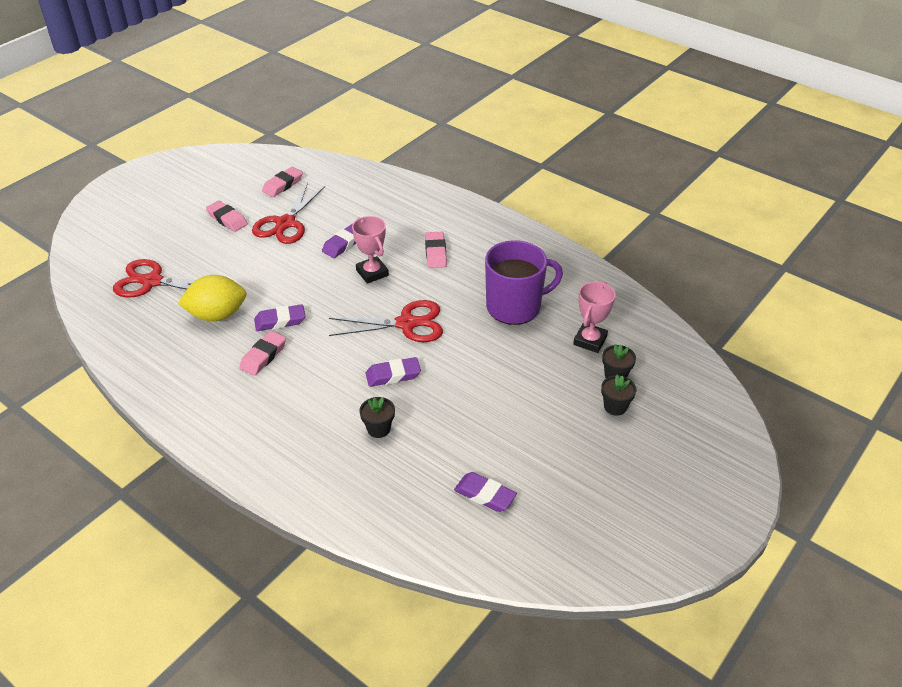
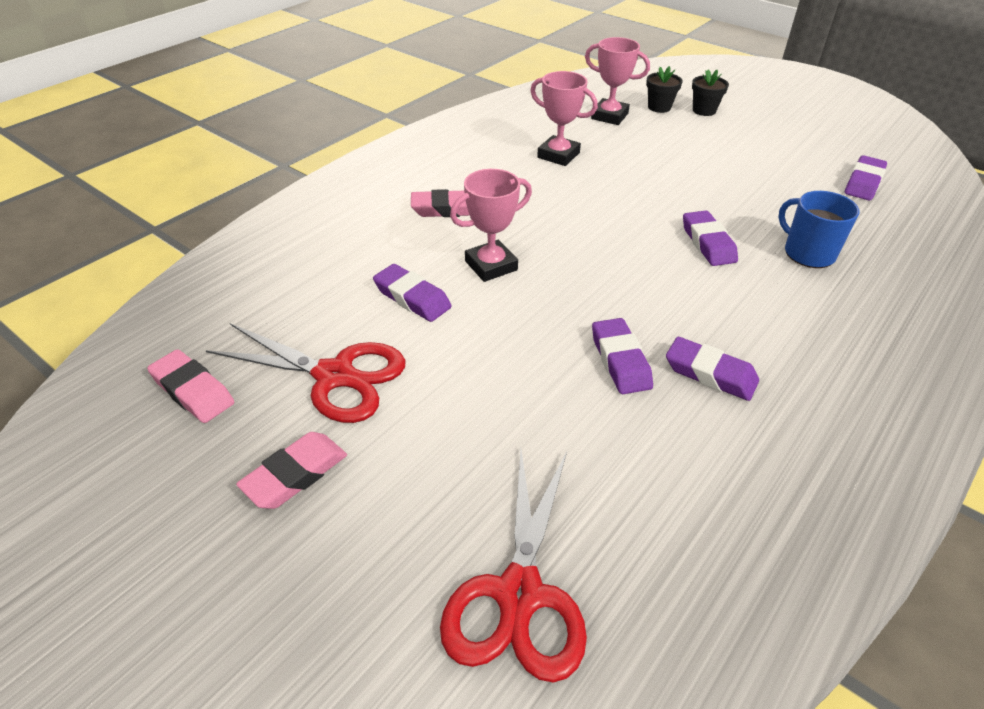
camera: 90 degrees left, 0 degrees up
yellow lemon [178,275,246,321] -> none
pink eraser [239,331,286,376] -> purple eraser [666,337,759,401]
red scissors [329,300,443,342] -> none
black flower pot [359,397,395,438] -> blue mug [778,191,860,268]
purple mug [485,240,563,325] -> pink trophy [530,71,598,166]

